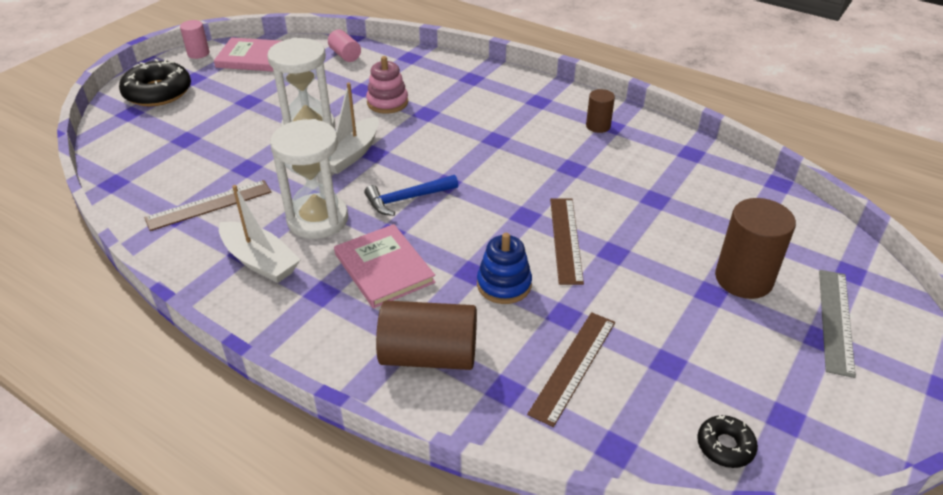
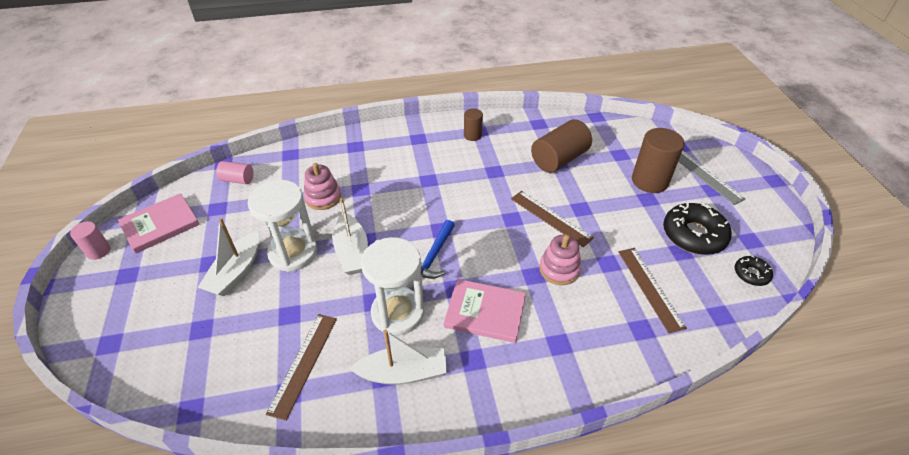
camera: 45 degrees left, 5 degrees up
black donut [119,59,191,106] -> black donut moved to [663,203,732,255]
brown cylinder [376,300,477,370] -> brown cylinder moved to [531,119,592,173]
blue stacking toy [477,233,532,304] -> pink stacking toy [539,235,581,285]
none -> white boat [198,218,259,296]

